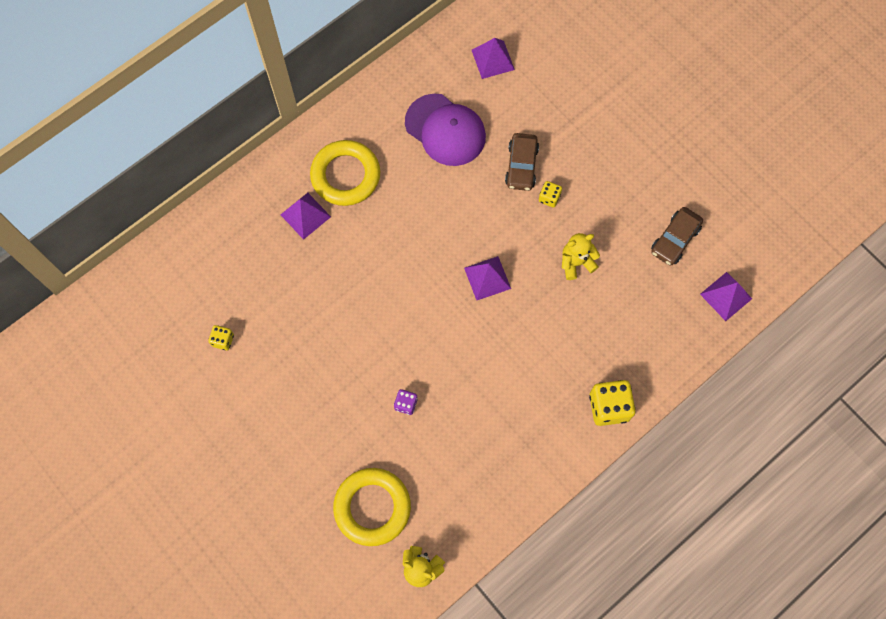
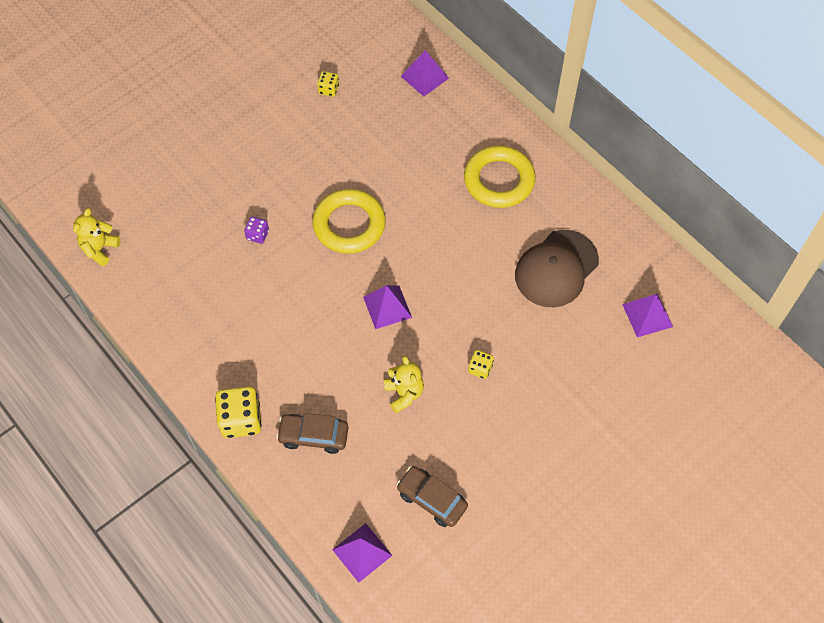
camera: 90 degrees right, 10 degrees down
purple pyramid [281,193,331,240] -> purple pyramid moved to [401,50,449,97]
yellow ring [333,468,411,546] -> yellow ring moved to [312,189,386,254]
purple cap [405,94,486,166] -> brown cap [515,230,599,307]
brown car [505,133,539,191] -> brown car moved to [276,413,349,454]

